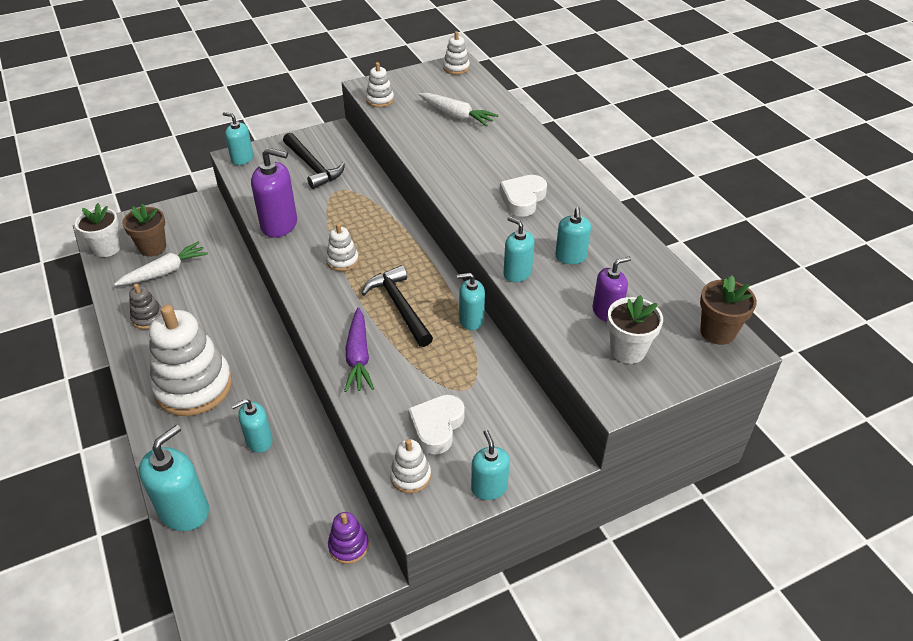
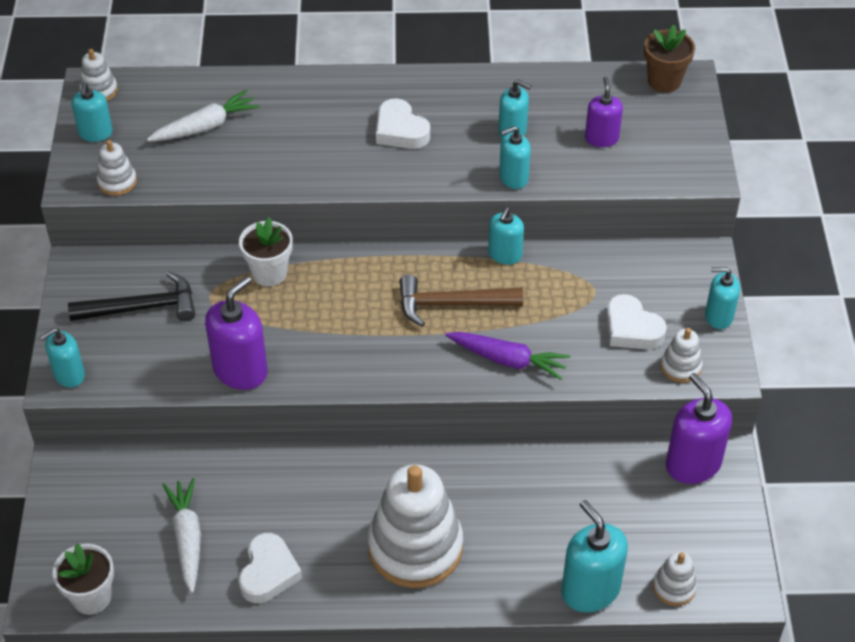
camera: 65 degrees left, 5 degrees up
brown flower pot [122,203,166,257] -> none
grey stacking toy [129,284,162,329] -> white heart [239,533,302,603]
turquoise soap dispenser [232,399,273,453] -> turquoise soap dispenser moved to [72,83,113,142]
white stacking toy [326,224,359,271] -> white stacking toy moved to [653,551,697,606]
purple stacking toy [328,512,369,564] -> purple soap dispenser [666,373,732,484]
black hammer [361,265,433,347] -> brown hammer [399,275,523,327]
white flower pot [607,295,663,364] -> white flower pot moved to [239,217,293,286]

